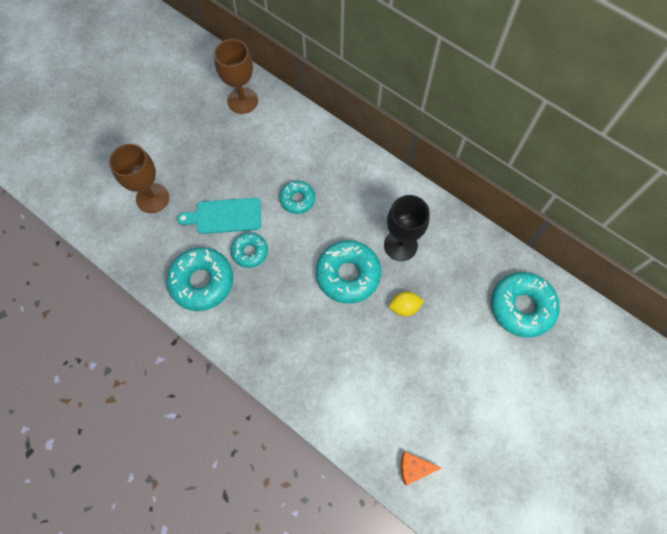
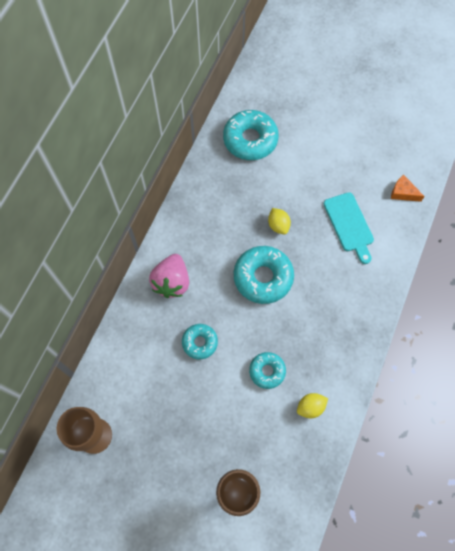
camera: 105 degrees left, 0 degrees up
turquoise donut [166,247,233,311] -> yellow lemon [297,393,328,418]
turquoise cutting board [177,198,261,234] -> turquoise cutting board moved to [324,192,374,264]
black goblet [384,195,430,261] -> none
orange cheese [401,452,441,485] -> orange cheese turned 135 degrees clockwise [391,175,425,202]
none -> pink strawberry [149,254,189,298]

